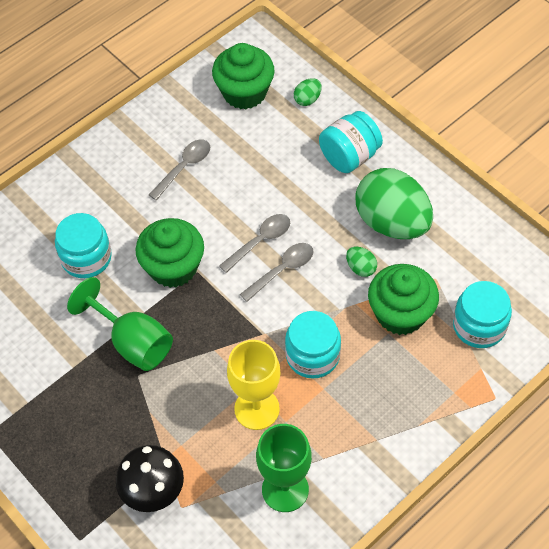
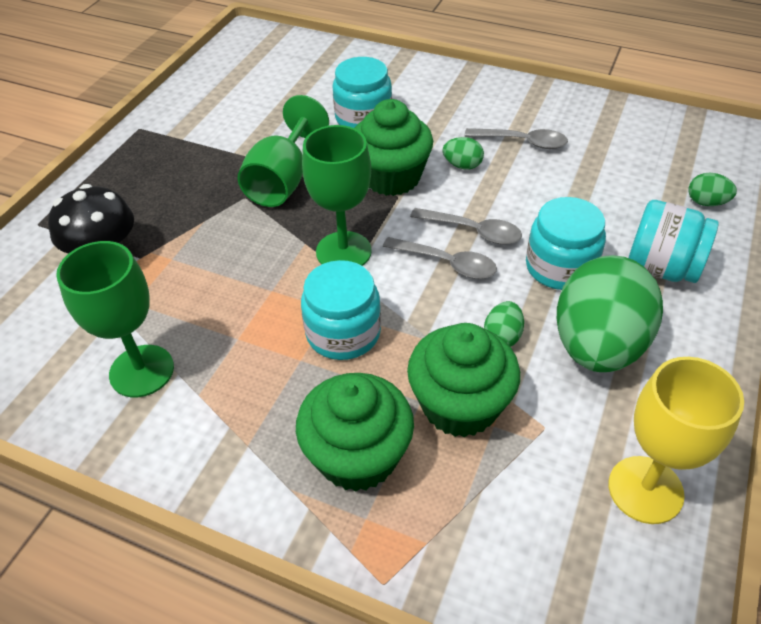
camera: 65 degrees right, 10 degrees down
green cupcake [212,43,275,109] -> green cupcake moved to [296,373,414,492]
yellow goblet [227,340,281,430] -> yellow goblet moved to [608,357,744,524]
turquoise jar [453,281,512,348] -> turquoise jar moved to [526,197,606,290]
none -> green goblet [302,125,372,266]
none -> green egg [443,137,484,169]

